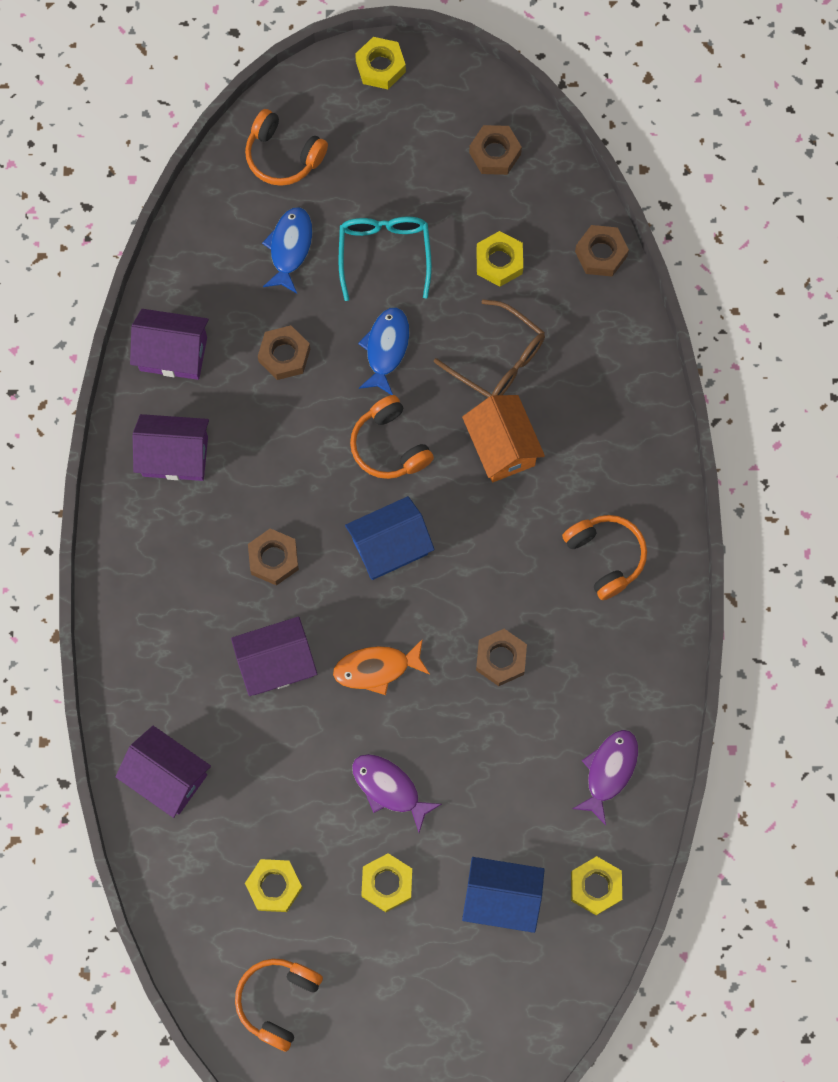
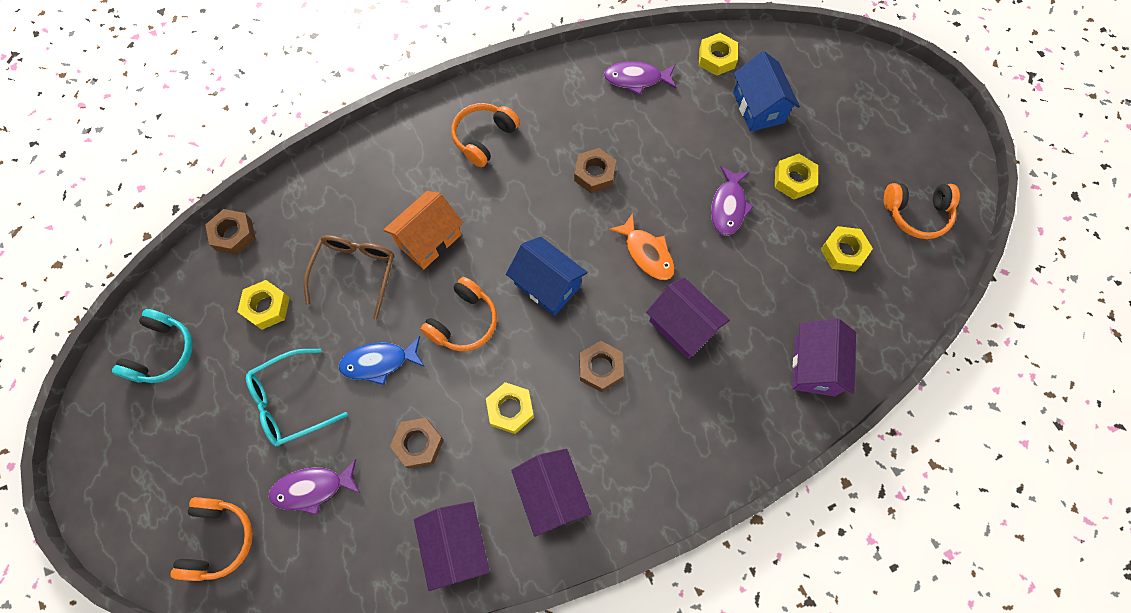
camera: 115 degrees left, 5 degrees down
blue fish [262,207,312,294] -> purple fish [269,459,360,515]
yellow nut [355,37,406,89] -> yellow nut moved to [486,382,534,434]
brown nut [469,125,522,175] -> turquoise headphones [112,309,193,383]

